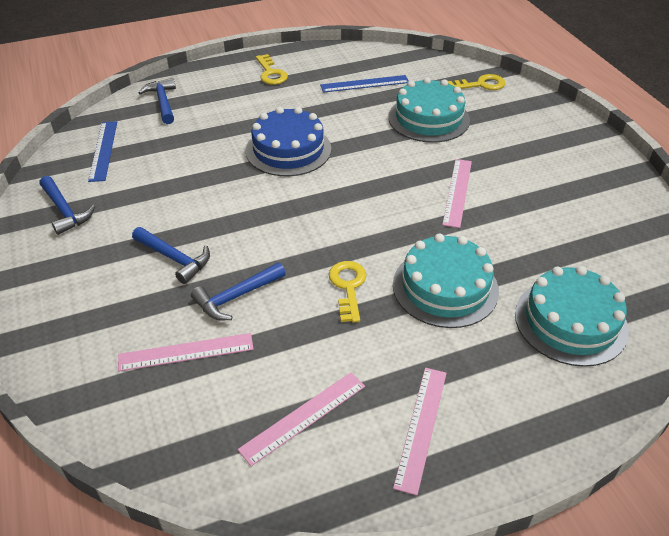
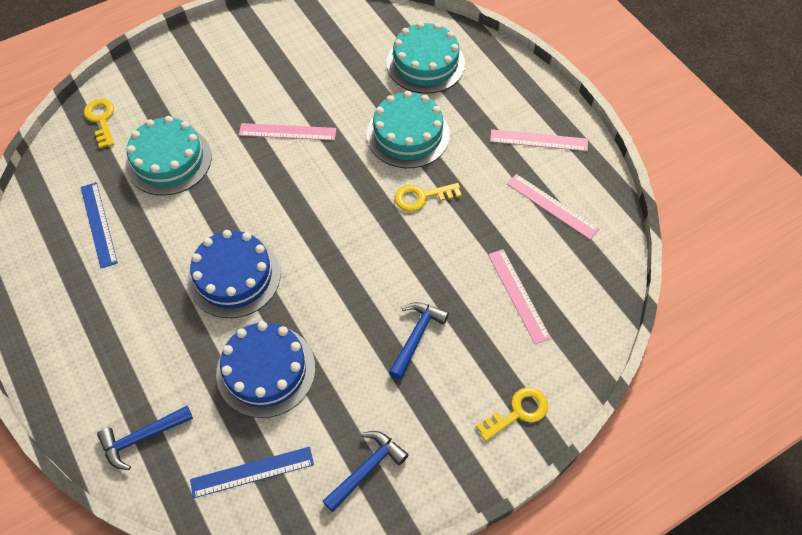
camera: 100 degrees left, 15 degrees up
blue hammer [191,262,286,320] -> none
yellow key [256,54,288,85] -> yellow key moved to [476,387,548,441]
none -> blue cake [216,321,315,418]

